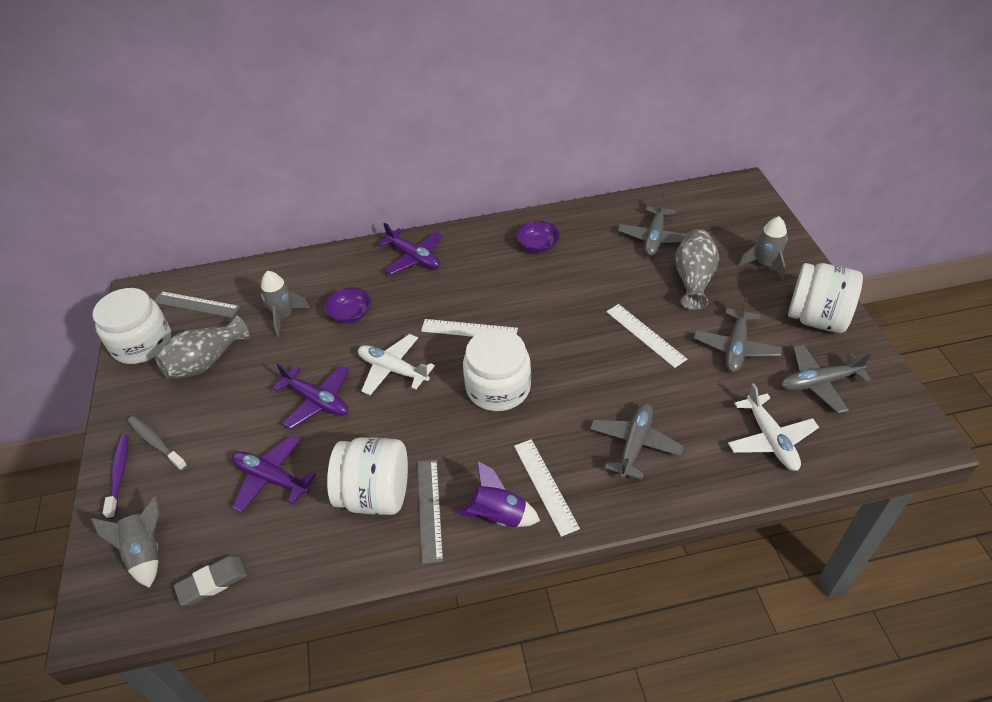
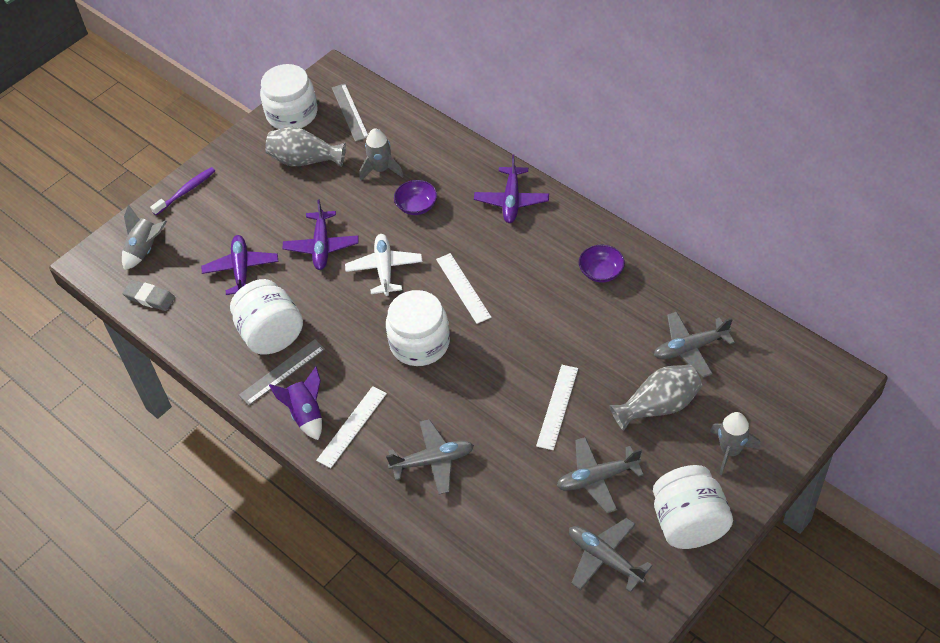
camera: 55 degrees right, 5 degrees up
grey toothbrush [127,416,187,471] -> none
white plane [728,383,819,471] -> none

